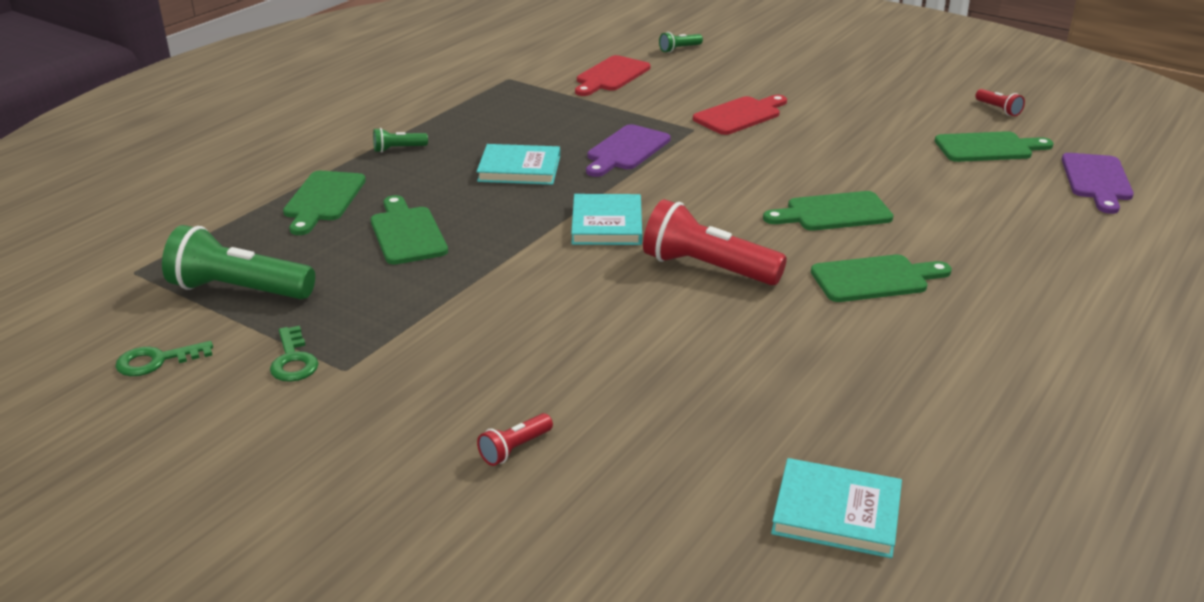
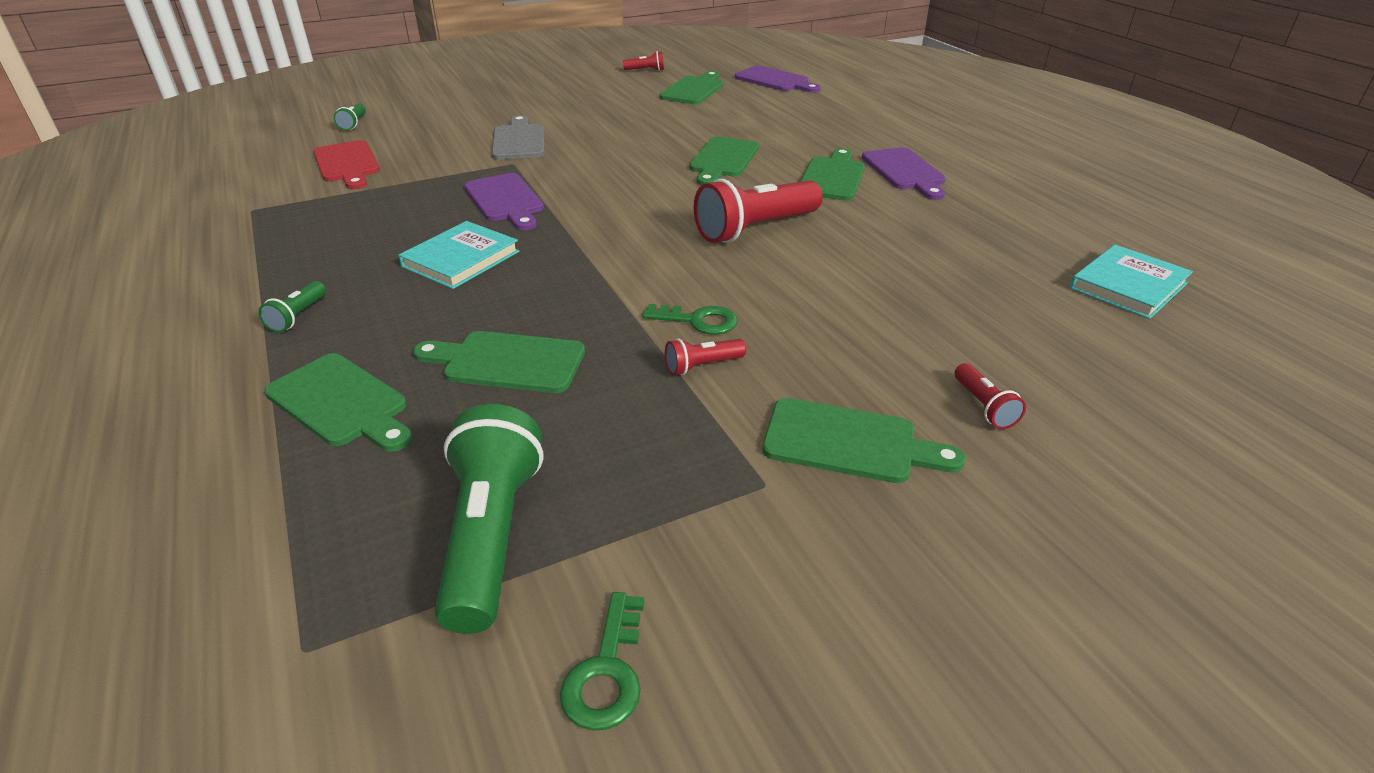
camera: 60 degrees left, 5 degrees up
green flashlight [162,225,315,299] -> green flashlight turned 135 degrees clockwise [434,404,543,634]
green key [270,326,319,382] -> green key moved to [642,304,738,335]
turquoise book [571,194,642,245] -> none
red cutting board [693,95,787,135] -> grey cutting board [492,115,545,159]
none -> red flashlight [665,339,746,375]
none -> green cutting board [762,398,966,483]
none -> purple cutting board [862,147,946,200]

